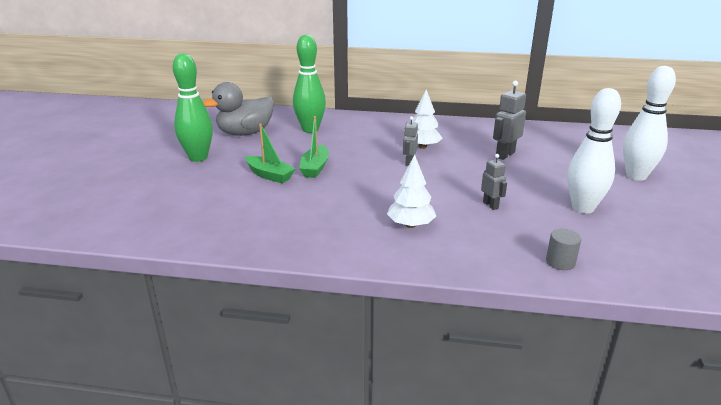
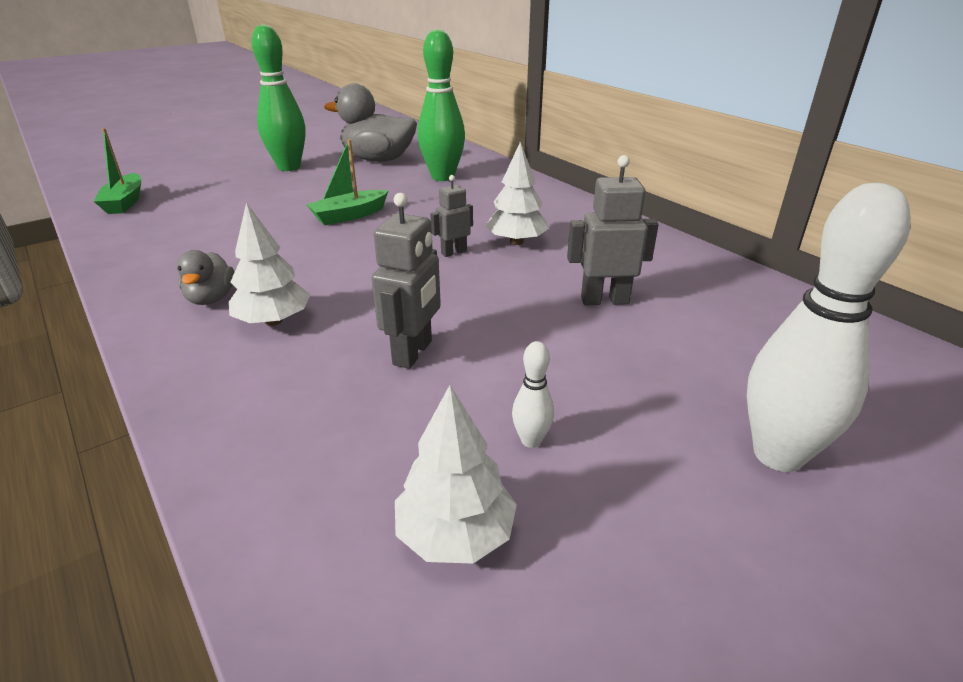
camera: 45 degrees right, 5 degrees up
green boat [245,123,296,183] -> green boat moved to [94,128,141,214]
grey robot [481,154,507,210] -> grey robot [372,193,441,369], size x1.60
grey cylinder [546,229,582,270] -> none
white bowling pin [567,88,621,214] -> white bowling pin [512,341,554,448], size x0.44
none -> grey duck [177,250,234,305]
none -> white tree [395,385,517,564]

